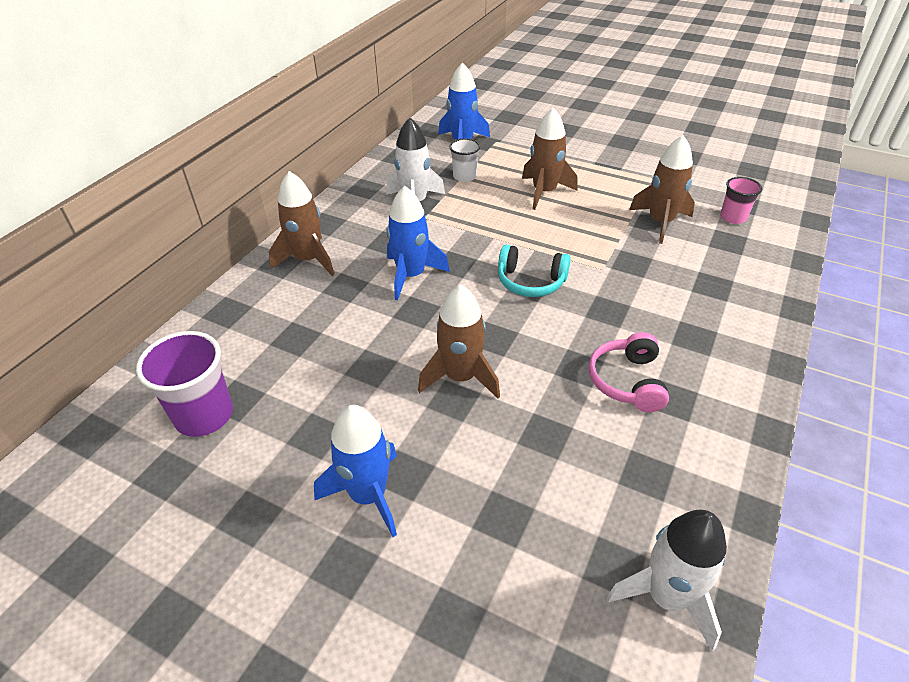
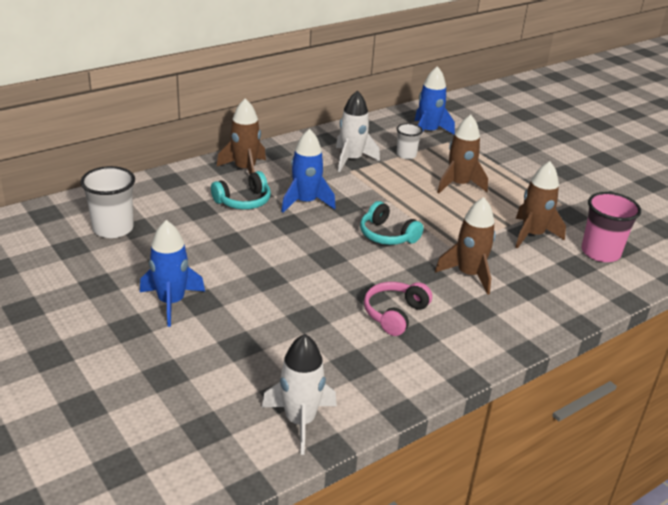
camera: 25 degrees right, 10 degrees down
purple cup [136,331,233,437] -> white cup [80,166,135,238]
brown rocket [418,284,500,398] -> brown rocket moved to [435,197,496,295]
pink cup [720,177,762,224] -> pink cup [581,192,641,262], size x1.66
none -> turquoise headphones [211,171,271,209]

